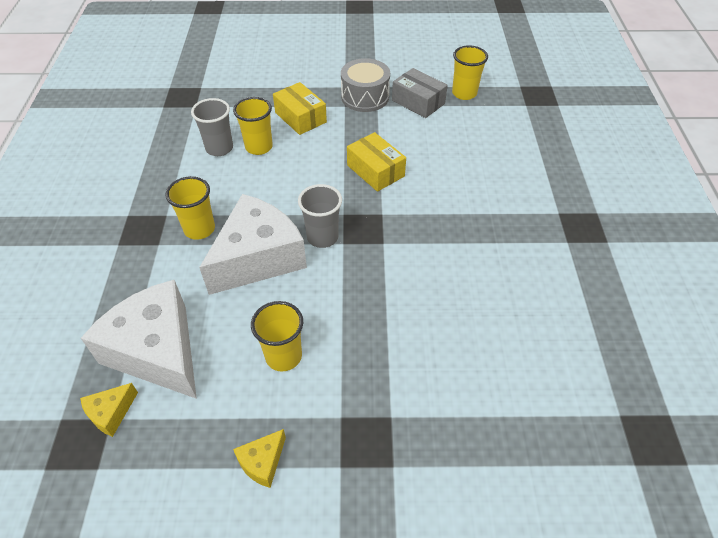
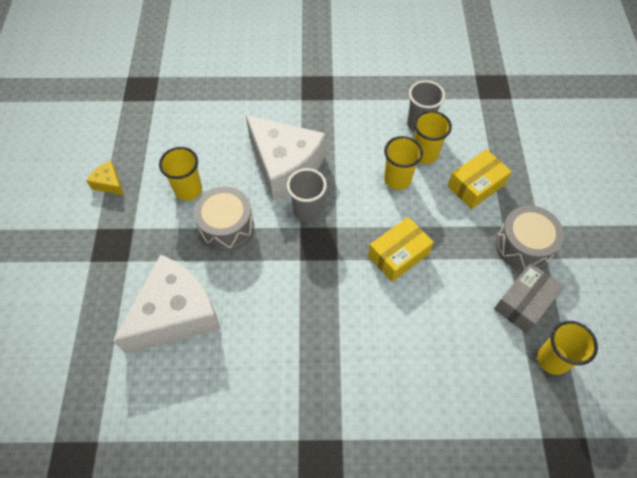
camera: 90 degrees right, 10 degrees up
yellow cheese [80,383,138,437] -> none
white cheese [81,280,197,399] -> white cheese moved to [113,254,221,354]
yellow cup [165,176,215,240] -> yellow cup moved to [384,136,423,190]
none -> grey drum [194,187,254,251]

